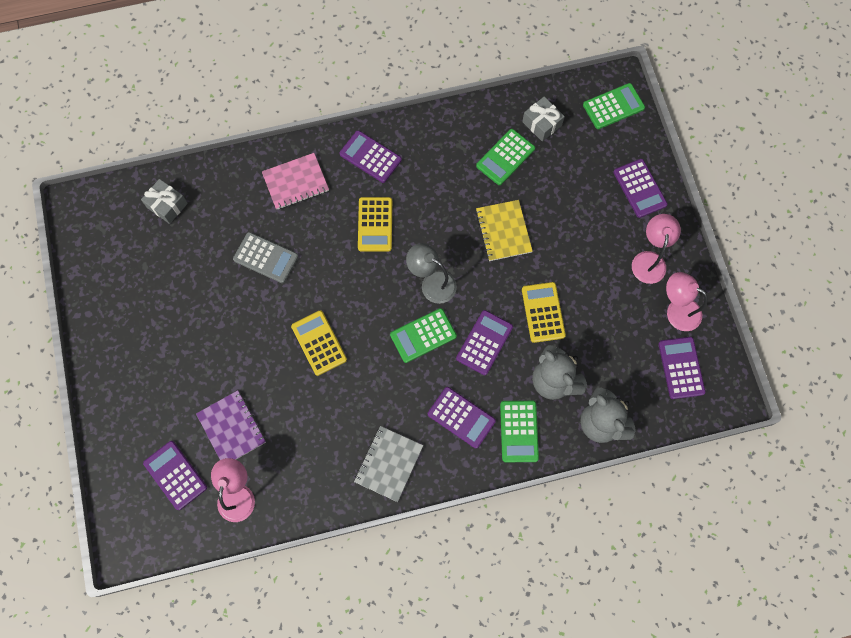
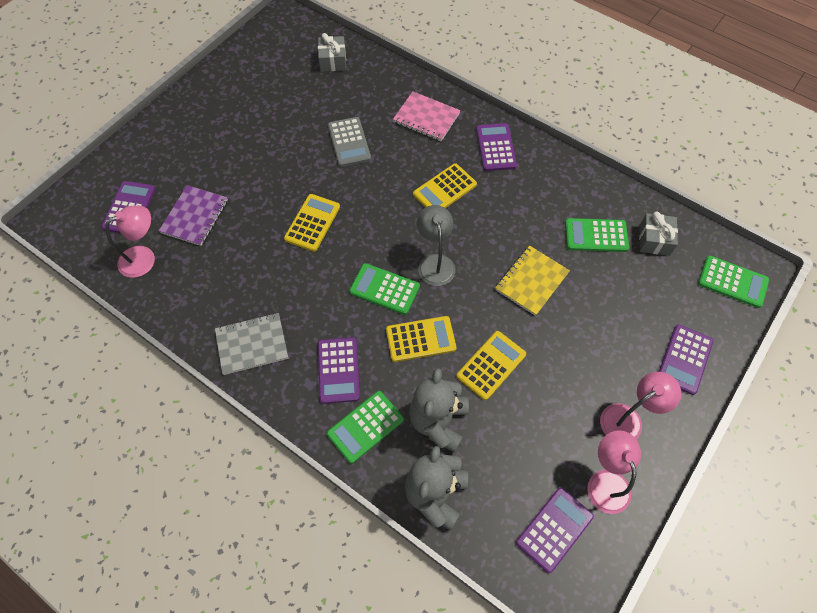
camera: 50 degrees right, 10 degrees down
purple calculator [456,310,513,375] -> yellow calculator [386,316,456,362]

